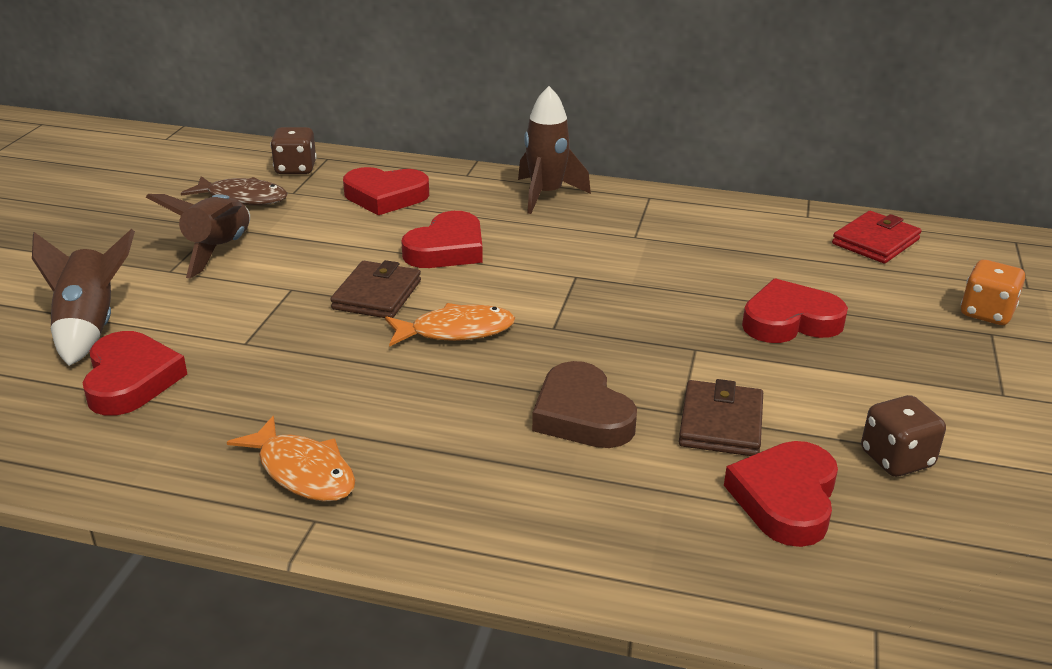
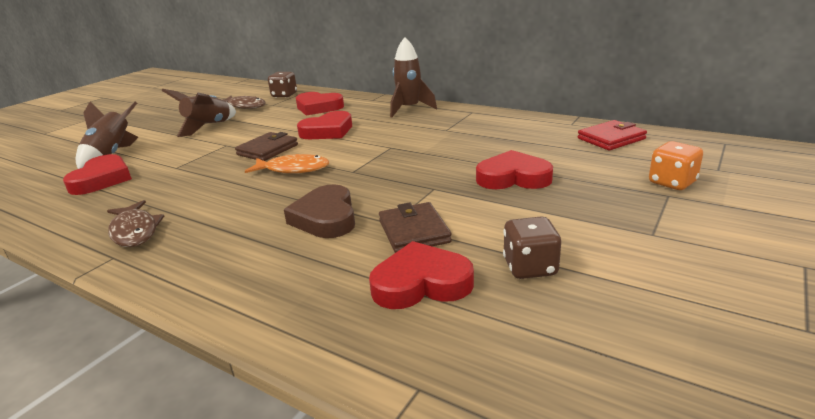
camera: 20 degrees right, 5 degrees down
orange fish [227,416,355,502] -> brown fish [107,200,164,247]
brown wallet [679,379,763,456] -> brown wallet turned 45 degrees counterclockwise [379,202,452,253]
red heart [724,441,838,547] -> red heart turned 45 degrees clockwise [369,241,474,309]

